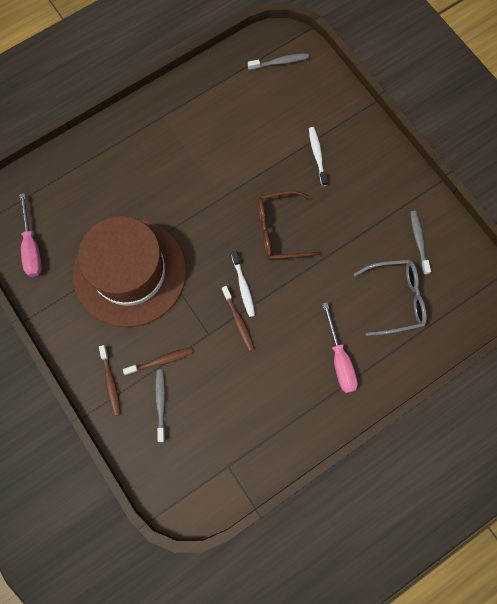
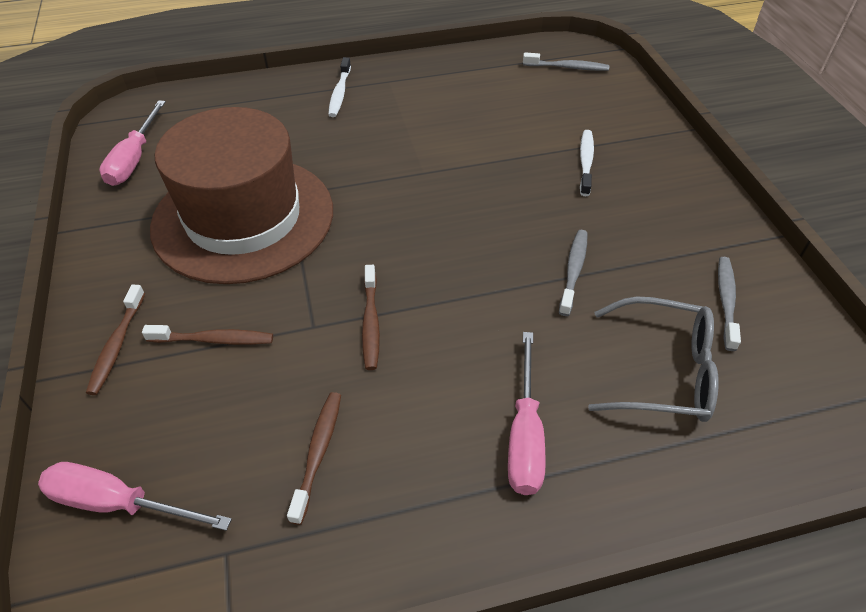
camera: 20 degrees right, 25 degrees down
grey toothbrush [155,369,165,442] -> grey toothbrush moved to [559,230,588,316]
white toothbrush [231,251,255,317] -> white toothbrush moved to [328,57,351,117]
brown glasses [257,190,322,260] -> none
none -> pink screwdriver [38,462,232,531]
none -> brown toothbrush [287,392,341,525]

